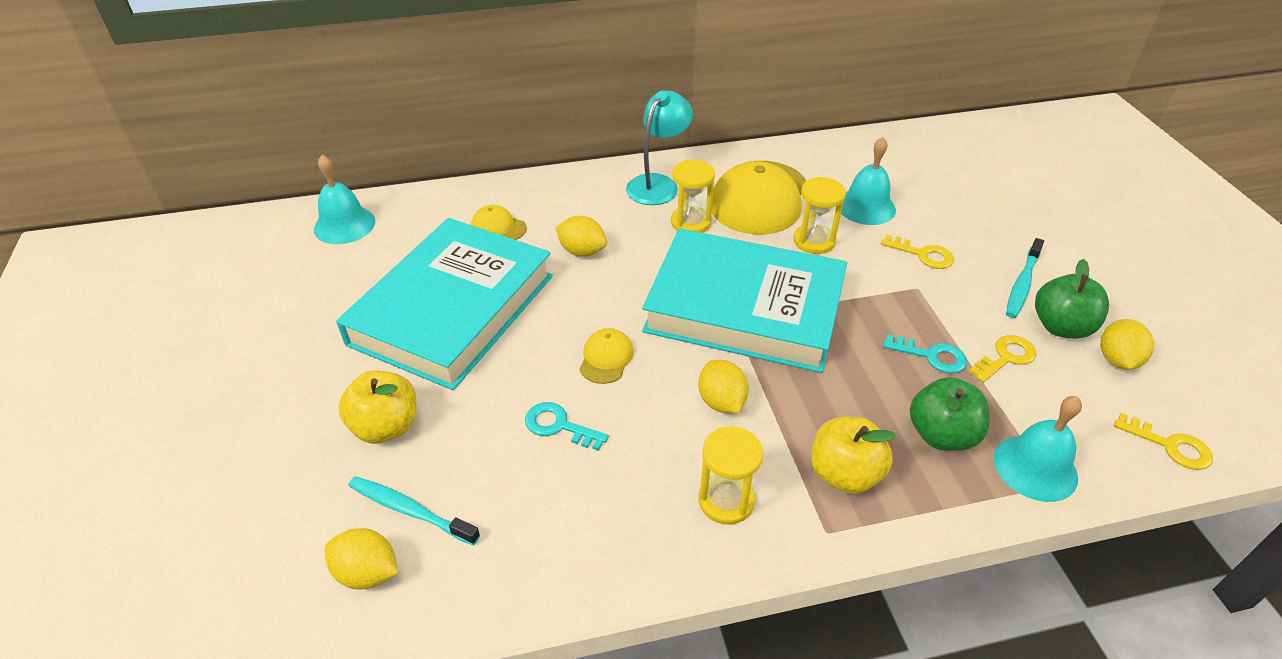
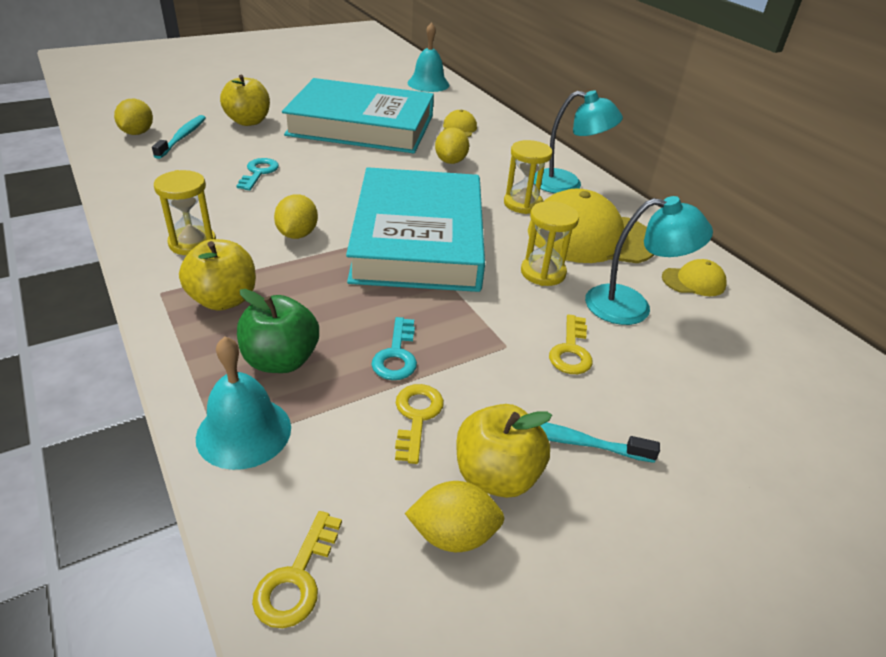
camera: 70 degrees right, 5 degrees down
yellow cap [580,328,634,384] -> yellow cap moved to [662,259,727,296]
yellow lemon [698,360,749,413] -> yellow lemon turned 45 degrees counterclockwise [274,194,318,239]
turquoise bell [841,137,896,225] -> turquoise lamp [585,196,713,325]
yellow key [969,335,1037,382] -> yellow key turned 120 degrees counterclockwise [395,384,444,464]
green apple [1035,259,1109,339] -> yellow apple [456,404,552,498]

